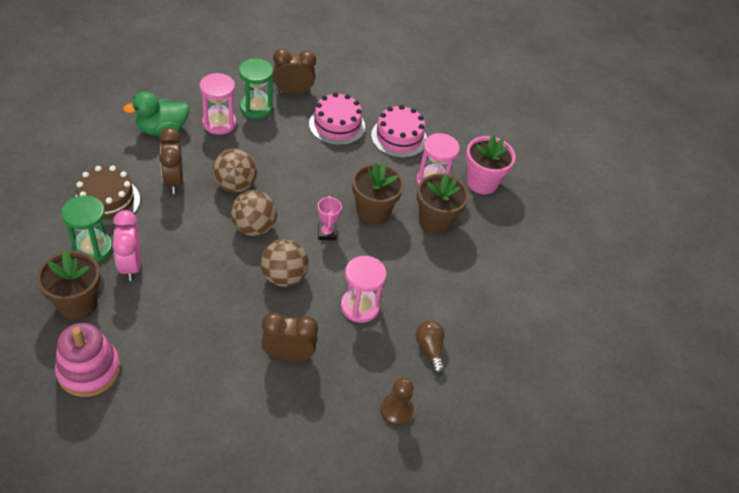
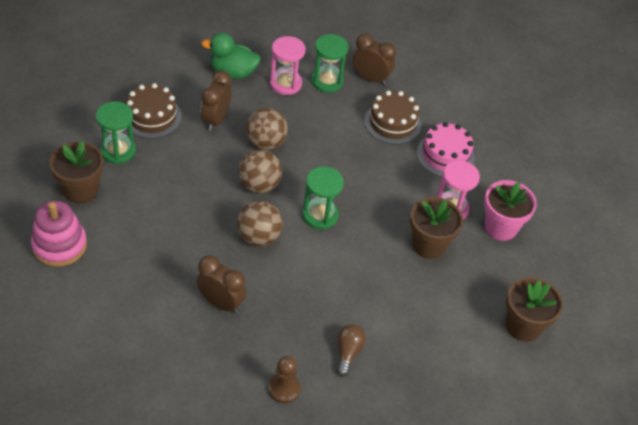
camera: 30 degrees right, 0 degrees up
pink clock [112,210,141,281] -> none
pink cake [309,92,365,145] -> brown cake [364,91,421,144]
pink trophy [318,195,342,241] -> green hourglass [302,166,344,229]
pink hourglass [341,256,387,323] -> none
brown flower pot [352,163,404,225] -> brown flower pot moved to [506,277,563,342]

